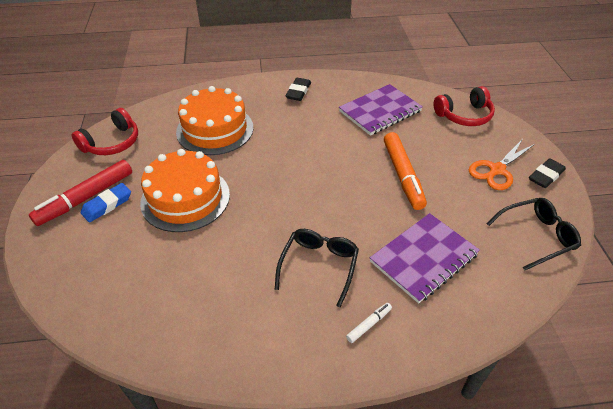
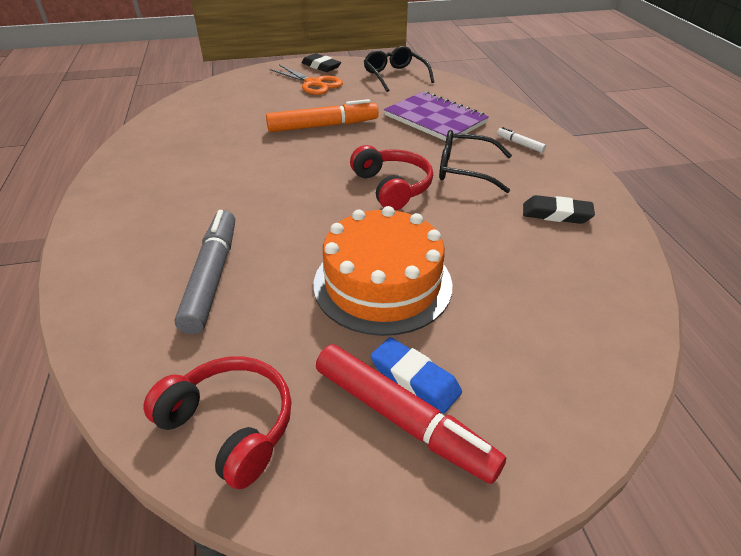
camera: 95 degrees left, 5 degrees down
orange cake [176,86,254,155] -> grey marker [175,210,235,335]
black eraser [285,78,311,101] -> black eraser moved to [523,195,595,224]
purple notebook [339,84,423,136] -> none
red headphones [433,86,495,126] -> red headphones moved to [350,145,433,211]

